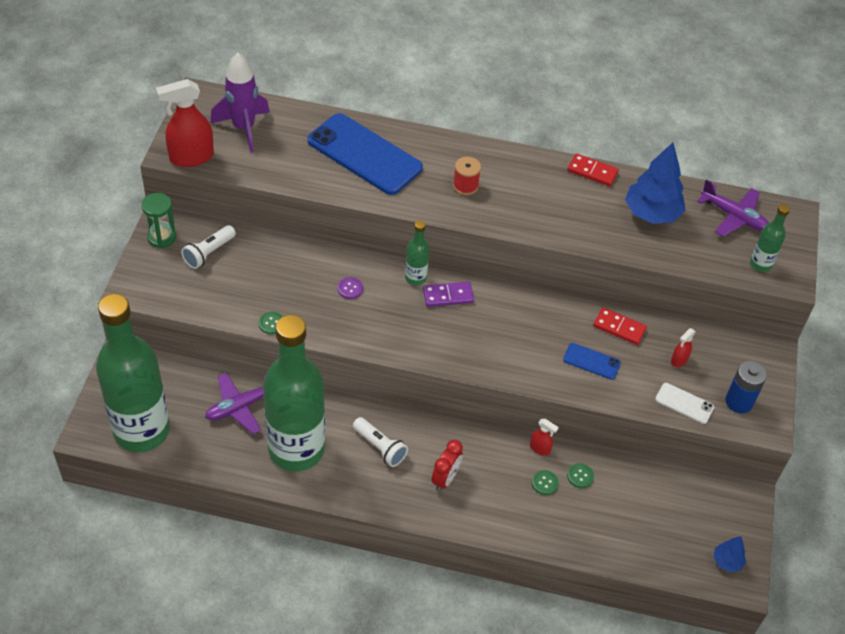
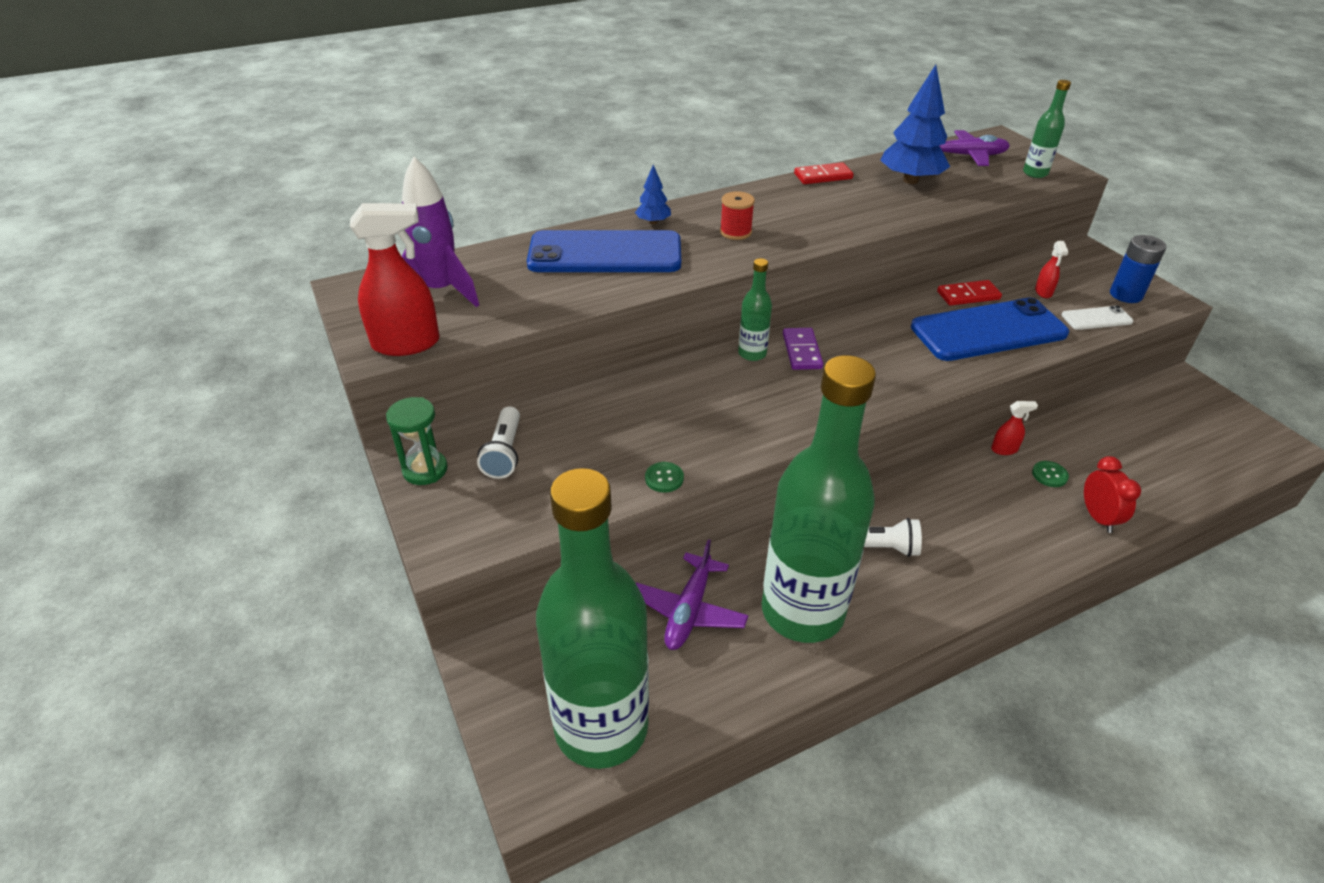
camera: 35 degrees left, 10 degrees down
red spray bottle [156,79,214,167] -> red spray bottle turned 135 degrees counterclockwise [350,203,440,356]
purple button [338,277,363,299] -> none
purple domino [423,282,474,307] -> purple domino turned 45 degrees counterclockwise [783,328,823,370]
red clock [432,440,463,491] -> red clock moved to [1084,456,1141,533]
blue phone [563,343,621,380] -> blue phone [911,298,1069,361], size x2.23
green button [567,463,594,488] -> none
blue tree [713,536,746,572] -> blue tree moved to [635,165,671,224]

